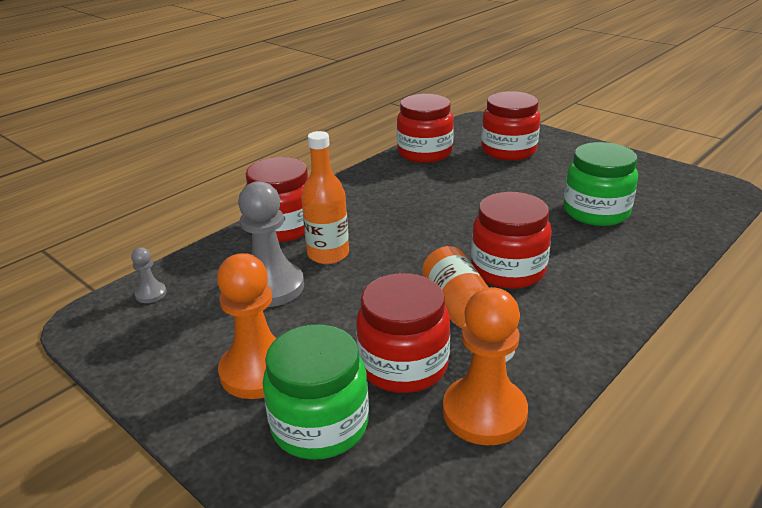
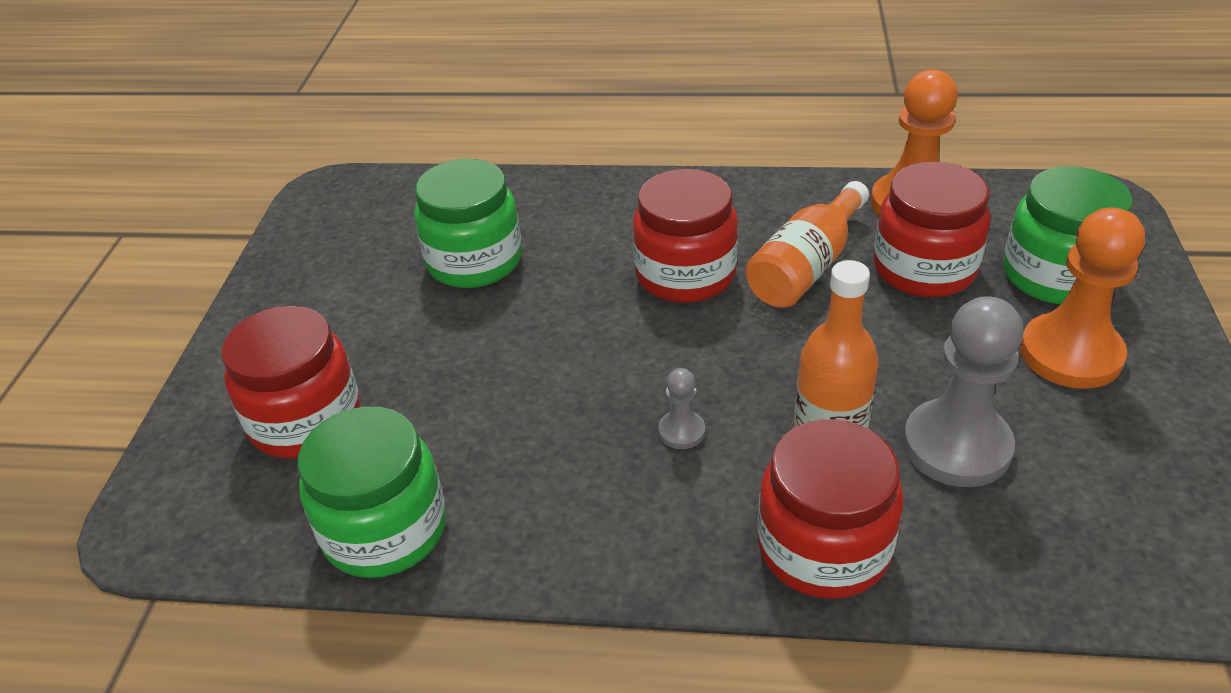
camera: 125 degrees left, 10 degrees up
grey pawn [131,248,167,303] -> grey pawn moved to [658,368,705,449]
red jar [397,94,454,163] -> green jar [297,406,446,578]

